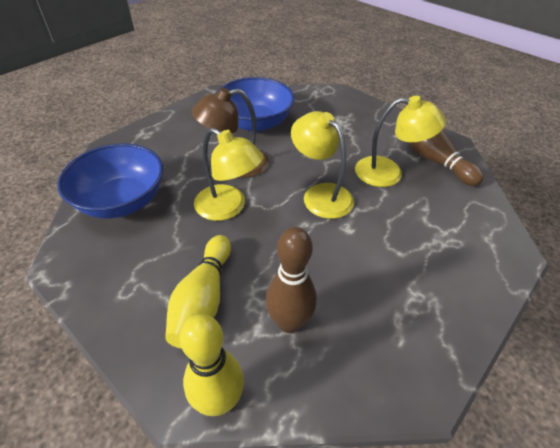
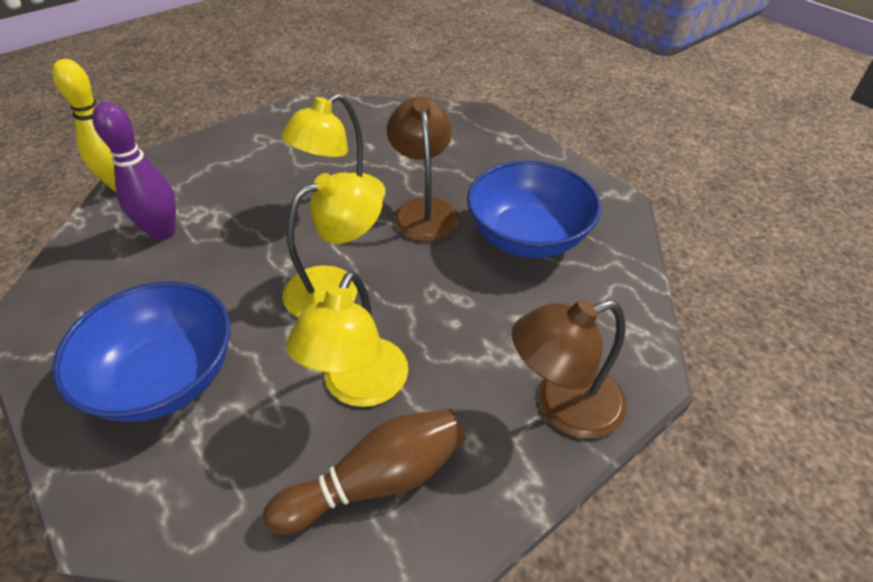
camera: 100 degrees right, 0 degrees up
blue bowl [57,144,163,218] -> blue bowl moved to [52,281,230,422]
yellow bowling pin [165,235,231,348] -> none
brown bowling pin [266,227,317,333] -> purple bowling pin [92,101,176,240]
none -> brown lamp [512,299,627,439]

